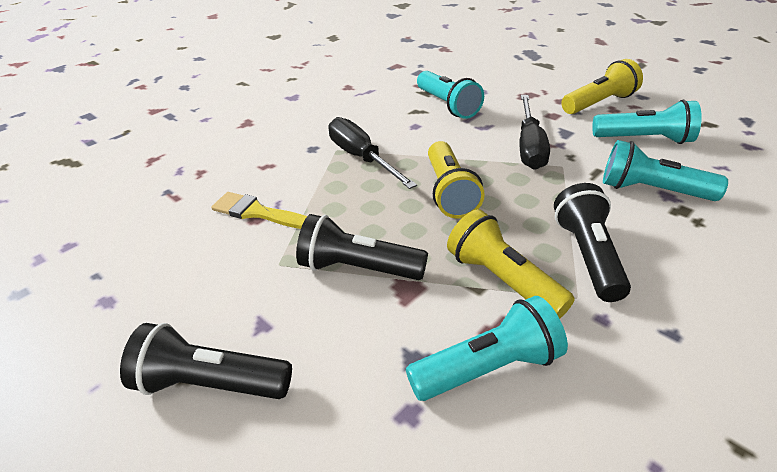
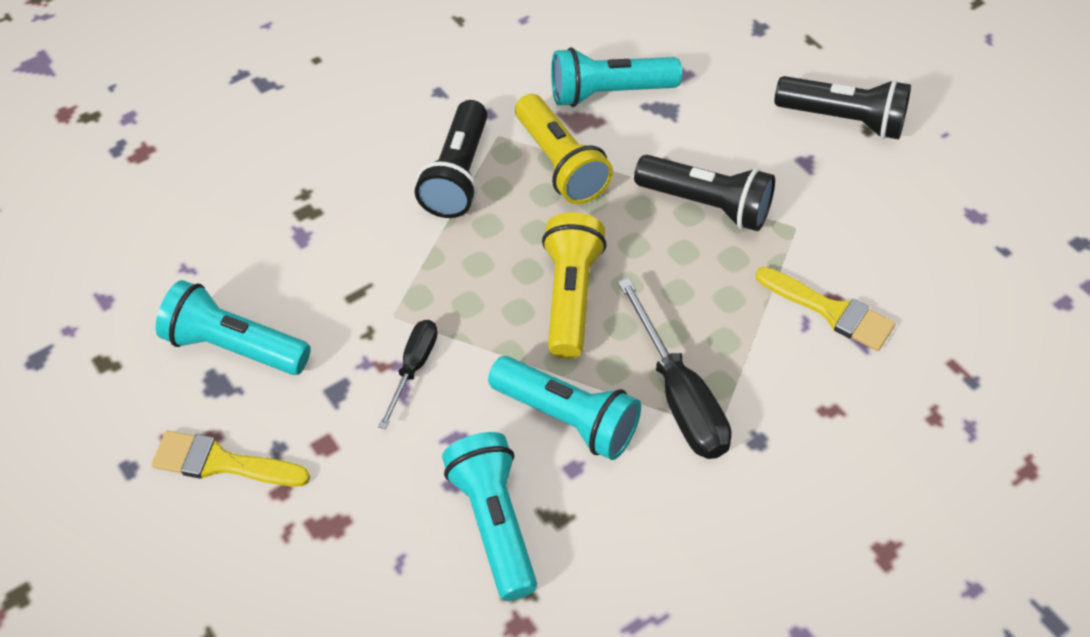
camera: 170 degrees left, 15 degrees up
black screwdriver [520,95,550,170] -> black screwdriver [378,320,438,429], size x0.59
yellow flashlight [561,59,643,114] -> yellow brush [151,431,310,487]
turquoise flashlight [603,140,728,201] -> turquoise flashlight moved to [488,356,641,460]

